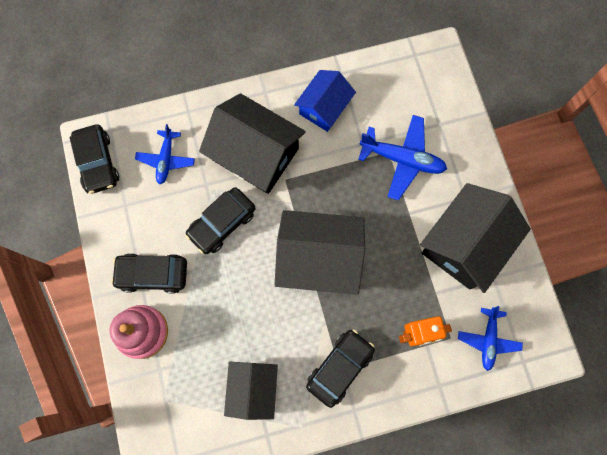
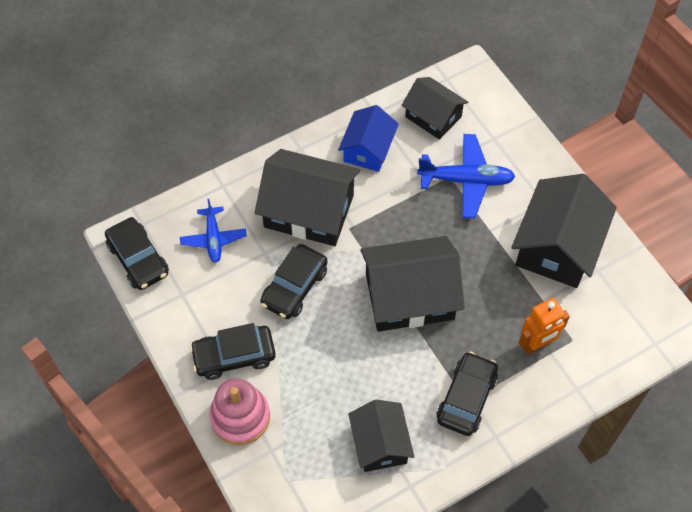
camera: 15 degrees left, 15 degrees down
blue plane [458,306,523,371] -> none
none -> black house [401,77,468,140]

